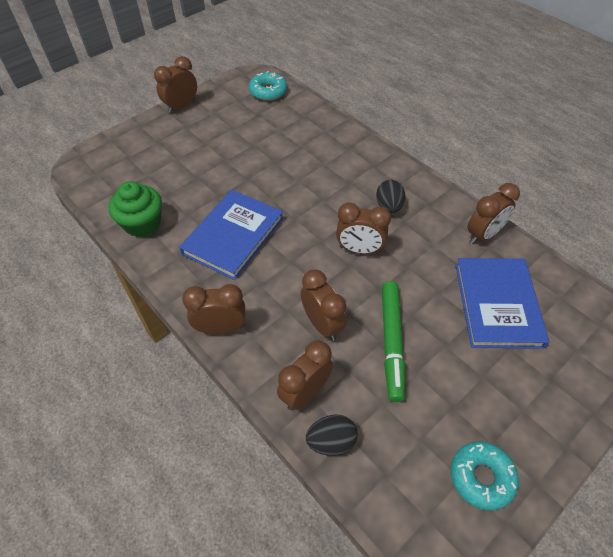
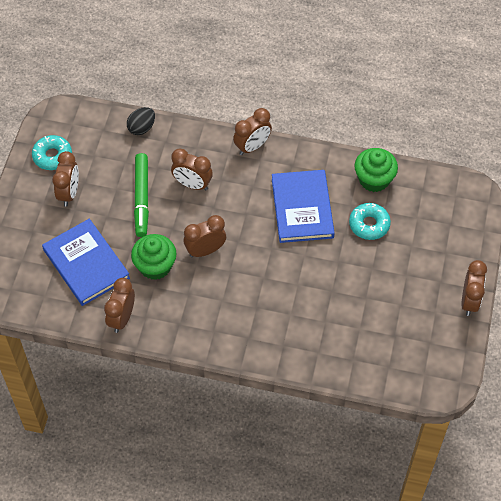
camera: 145 degrees right, 5 degrees up
turquoise donut [249,71,287,101] -> turquoise donut moved to [349,203,391,240]
brown clock [277,340,333,410] -> brown clock moved to [52,151,79,207]
black egg [376,180,405,213] -> none
green marker [382,281,405,402] -> green marker turned 150 degrees counterclockwise [134,153,149,237]
none -> green cupcake [131,234,177,280]

